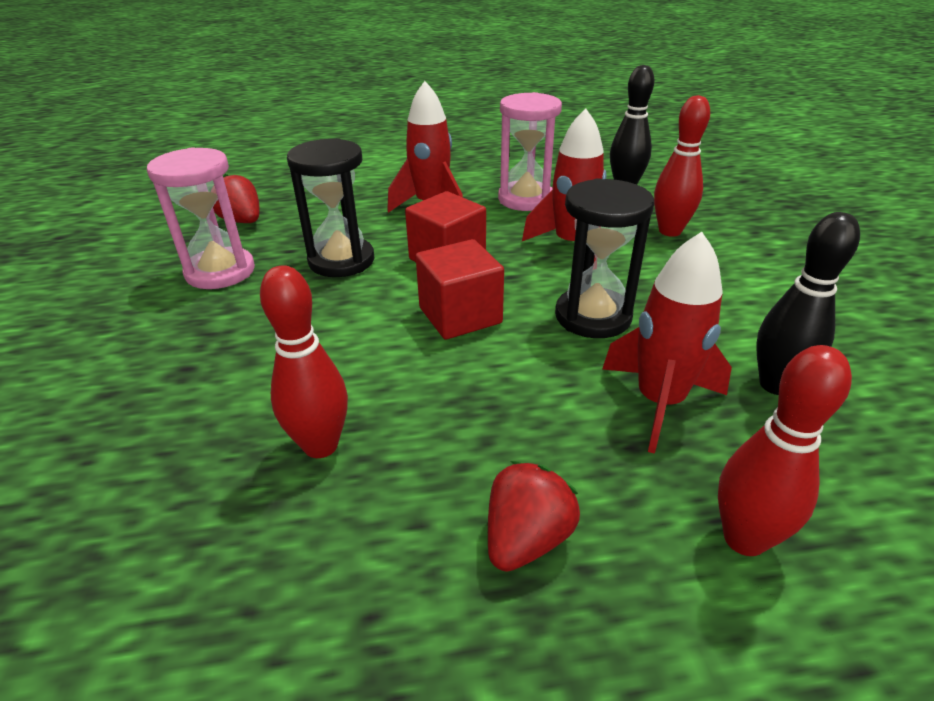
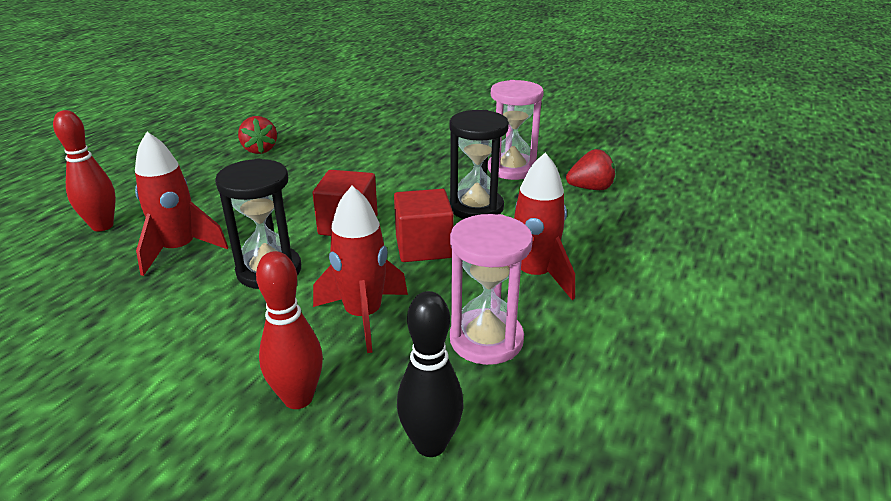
camera: 125 degrees right, 5 degrees down
red bowling pin [260,265,348,458] -> none
red strawberry [488,461,580,572] -> red strawberry moved to [238,116,277,154]
black bowling pin [756,212,860,395] -> none

